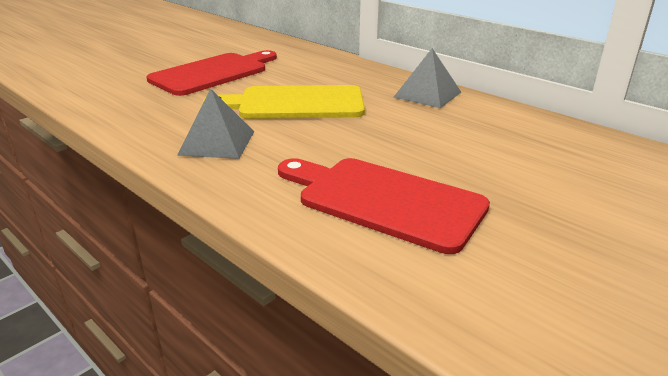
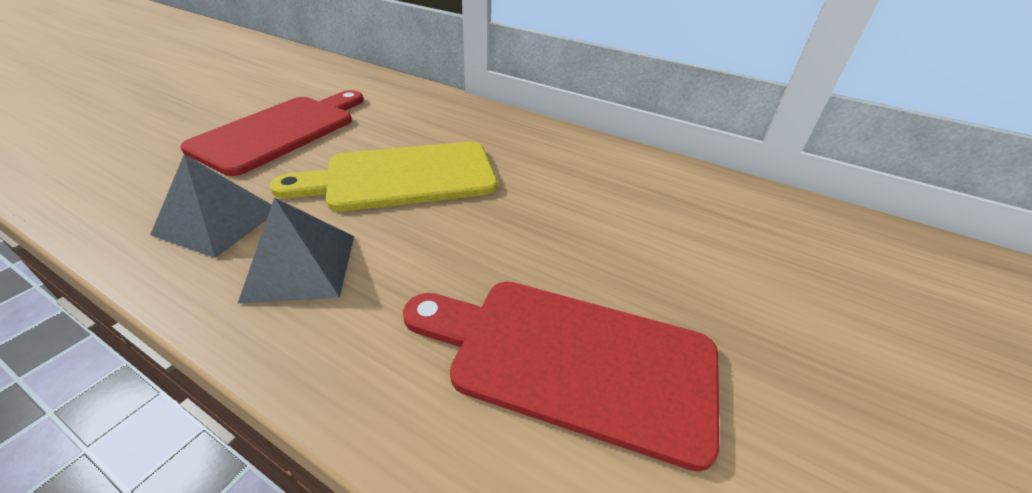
camera: 15 degrees left, 10 degrees up
grey pyramid [394,48,461,108] -> grey pyramid moved to [150,154,272,258]

